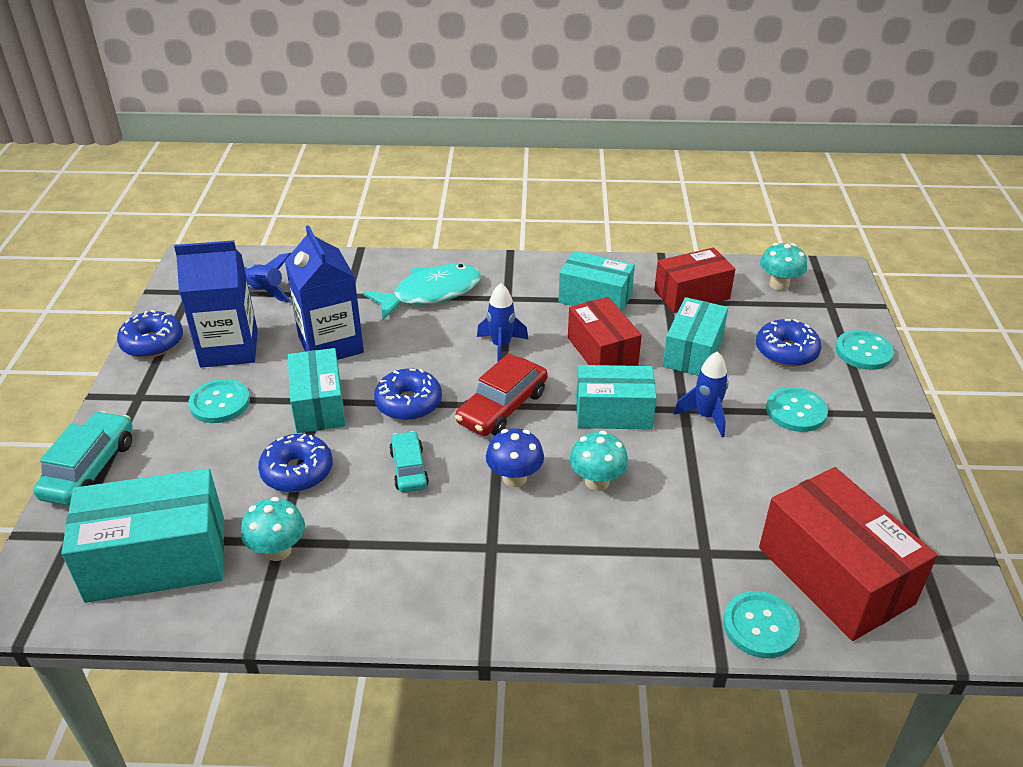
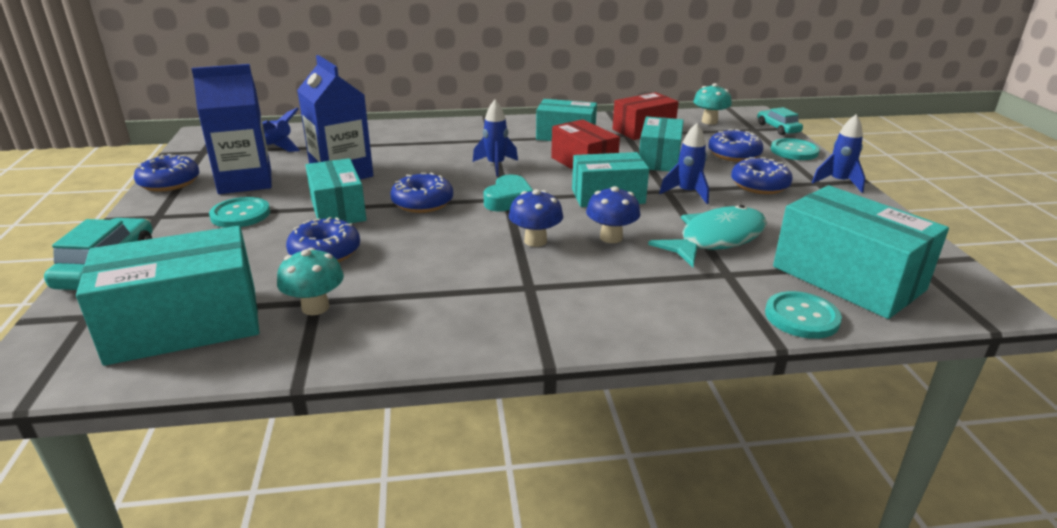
camera: 10 degrees left, 10 degrees down
turquoise fish [363,264,481,320] -> turquoise fish moved to [648,205,767,268]
turquoise car [389,431,429,492] -> turquoise car moved to [757,107,803,135]
red car [455,353,547,436] -> turquoise heart [484,174,533,212]
turquoise mushroom [570,431,628,491] -> blue mushroom [586,186,640,243]
red box [759,467,937,641] -> turquoise box [773,185,949,319]
turquoise button [766,387,828,432] -> blue donut [731,157,793,194]
none -> blue rocket [812,114,866,193]

